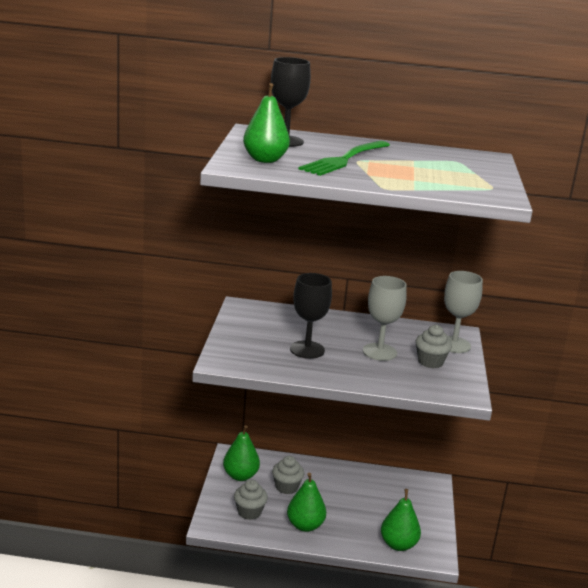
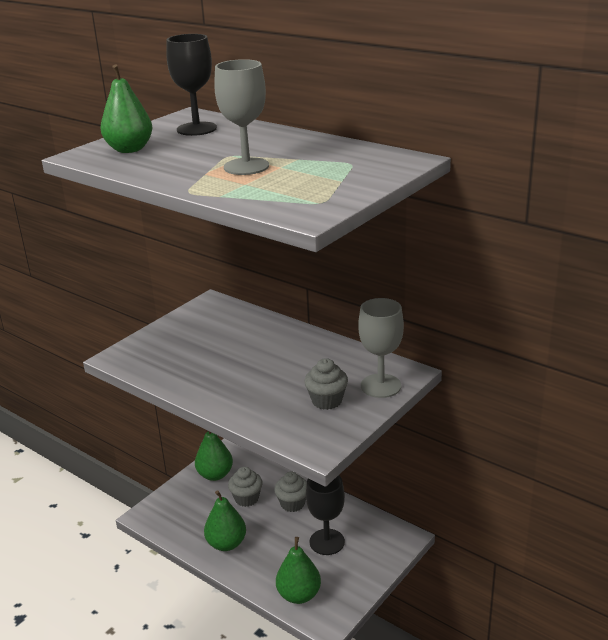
camera: 35 degrees right, 5 degrees up
grey cupcake [234,480,268,520] -> grey cupcake moved to [274,471,307,512]
black goblet [290,273,332,359] -> black goblet moved to [306,475,345,555]
green fork [299,141,390,176] -> none
grey goblet [363,276,407,361] -> grey goblet moved to [214,59,269,175]

